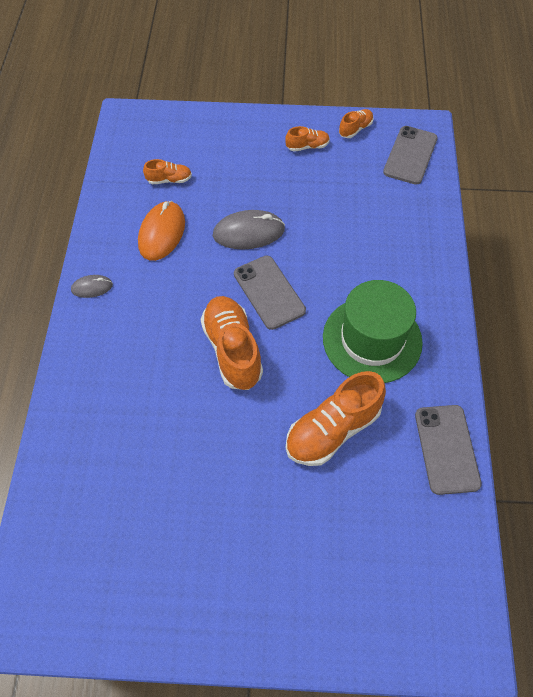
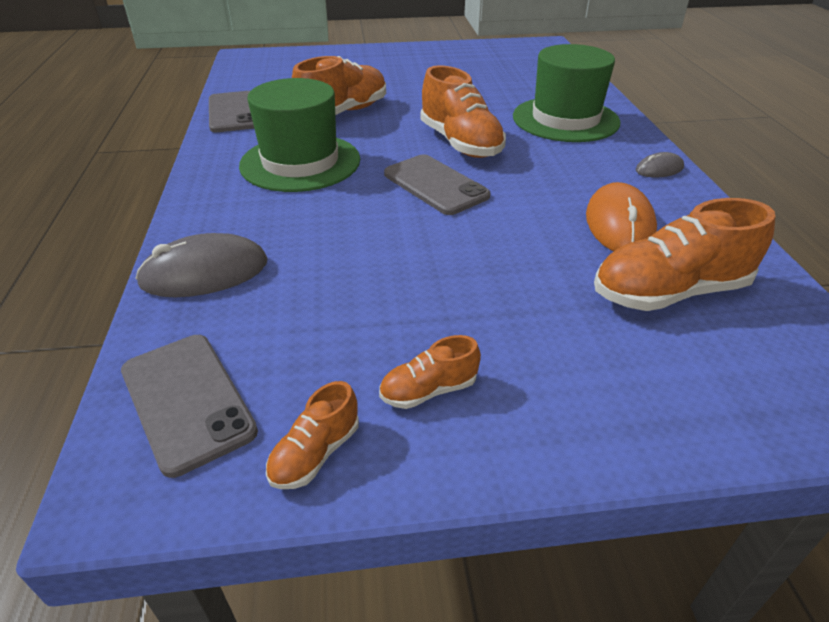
camera: 170 degrees right, 20 degrees down
orange shoe [143,159,192,184] -> orange shoe [594,198,776,311], size x1.99
grey mouse [213,210,285,249] -> grey mouse moved to [135,233,267,297]
grey phone [383,126,438,185] -> grey phone turned 45 degrees counterclockwise [121,335,258,478]
none -> green hat [513,44,620,142]

